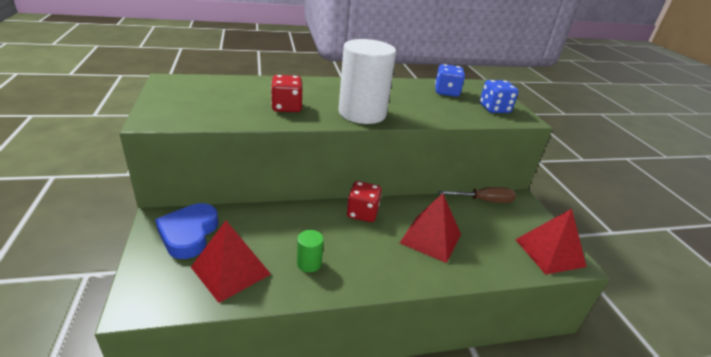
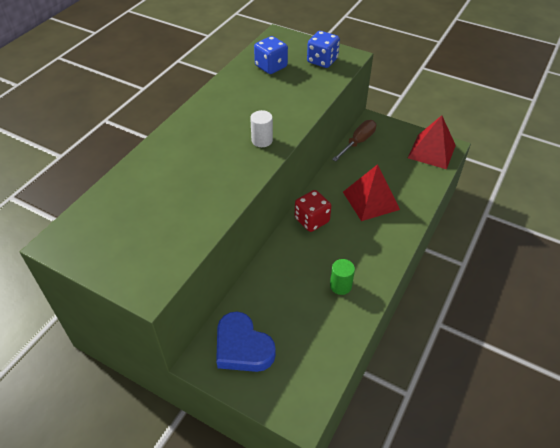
camera: 45 degrees left, 15 degrees up
red pyramid [191,220,271,303] -> none
red dice [271,75,303,112] -> none
white cylinder [339,39,396,124] -> white cylinder [250,110,273,147], size x0.43

